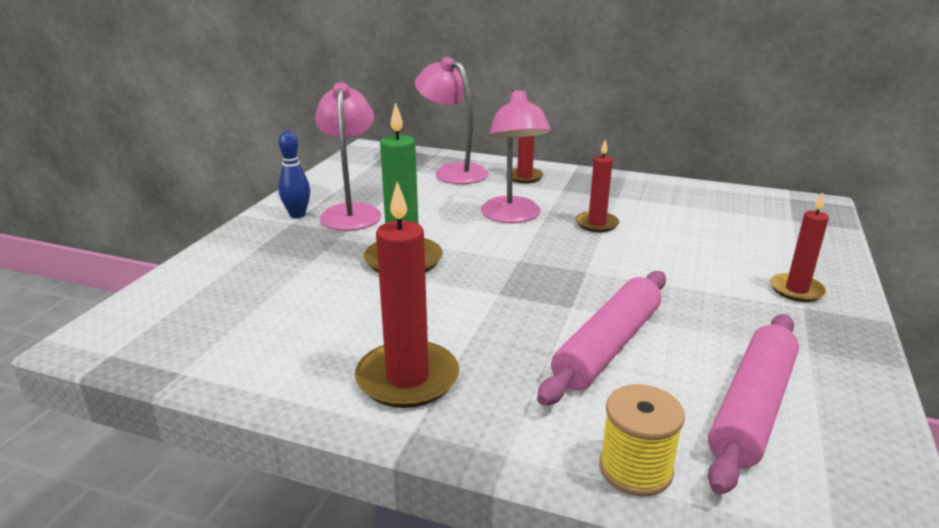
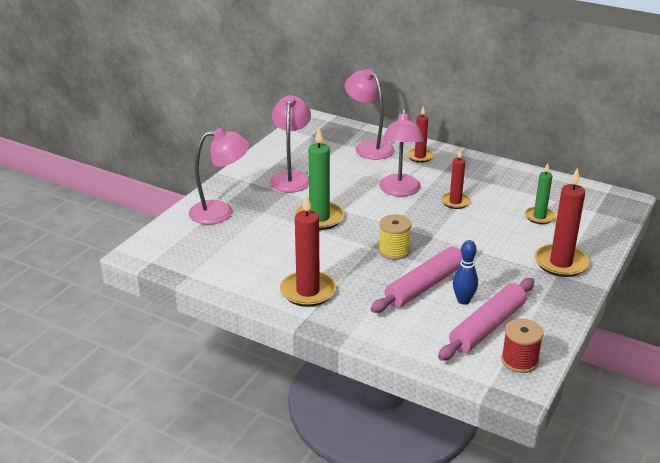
camera: 10 degrees right, 5 degrees up
blue bowling pin [278,131,310,218] -> blue bowling pin moved to [453,240,478,305]
yellow spool [599,384,685,496] -> yellow spool moved to [379,214,411,260]
red candle [770,192,829,302] -> red candle [534,167,589,277], size x1.63
none -> pink lamp [189,128,250,224]
none -> red spool [501,319,543,373]
none -> green candle [525,163,556,224]

